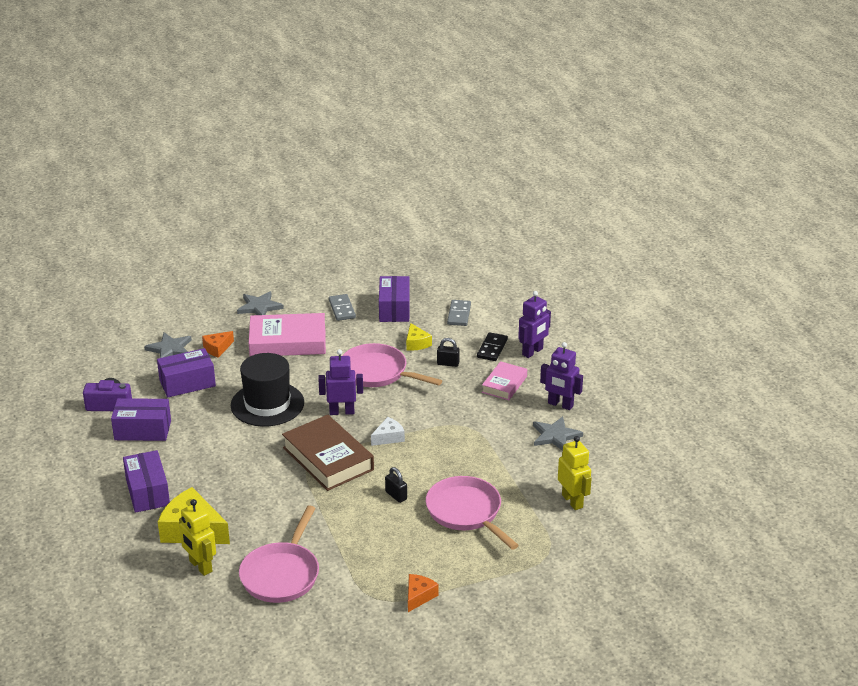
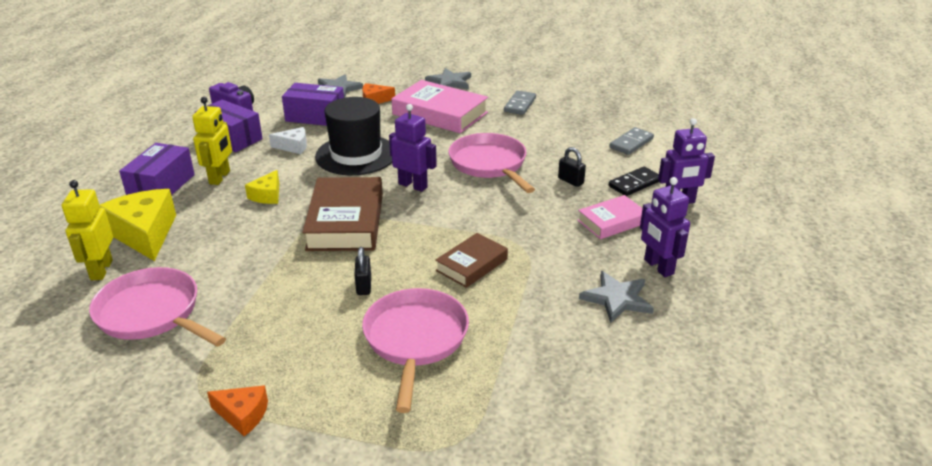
camera: 35 degrees right, 0 degrees up
pink pan [239,505,319,603] -> pink pan turned 75 degrees clockwise [89,267,226,347]
white cheese [371,417,405,446] -> white cheese moved to [269,127,307,154]
purple box [379,276,410,322] -> none
yellow cheese [406,323,432,351] -> yellow cheese moved to [245,170,279,204]
orange cheese [408,574,439,612] -> orange cheese turned 45 degrees clockwise [207,385,268,436]
yellow robot [558,436,592,510] -> yellow robot moved to [192,97,232,185]
none -> brown book [435,233,508,288]

